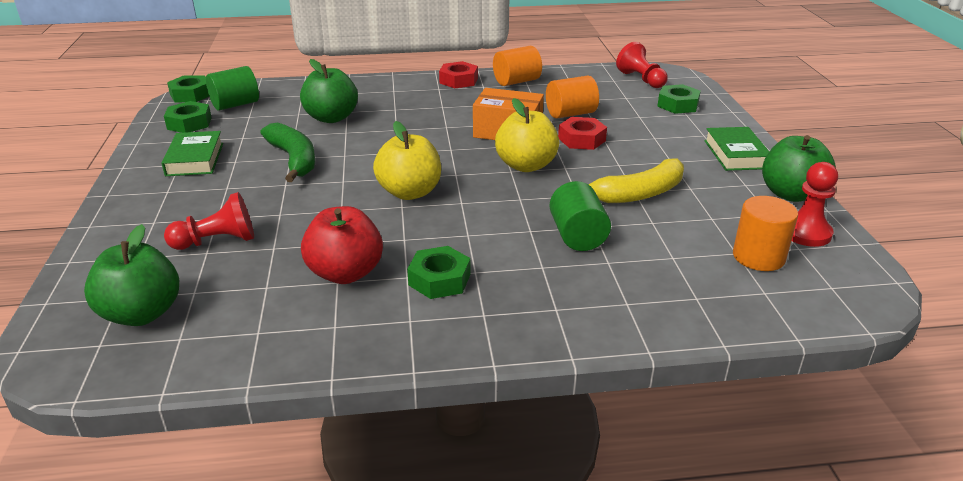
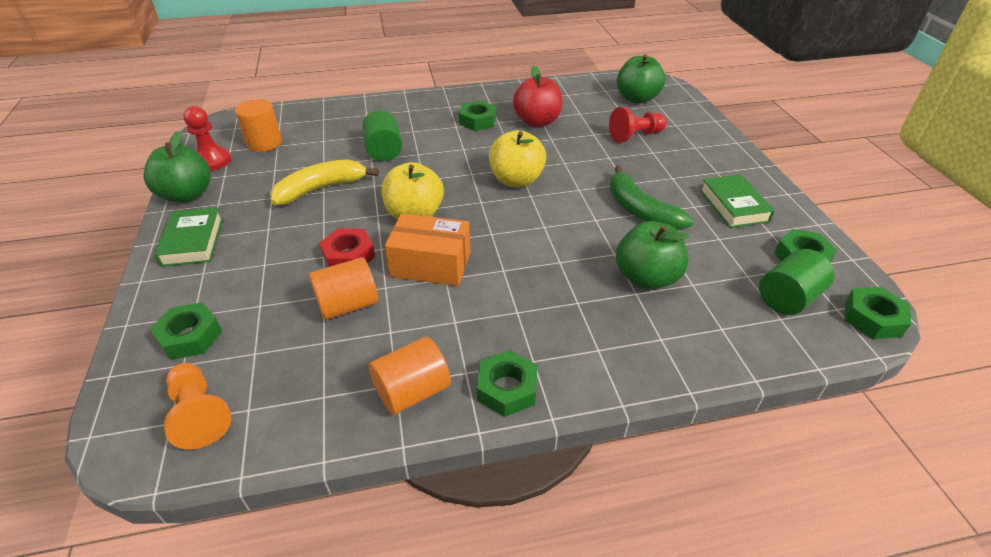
camera: 175 degrees right, 10 degrees up
red nut [439,61,478,88] -> green nut [477,350,537,417]
red pawn [616,42,668,88] -> orange pawn [164,363,232,449]

